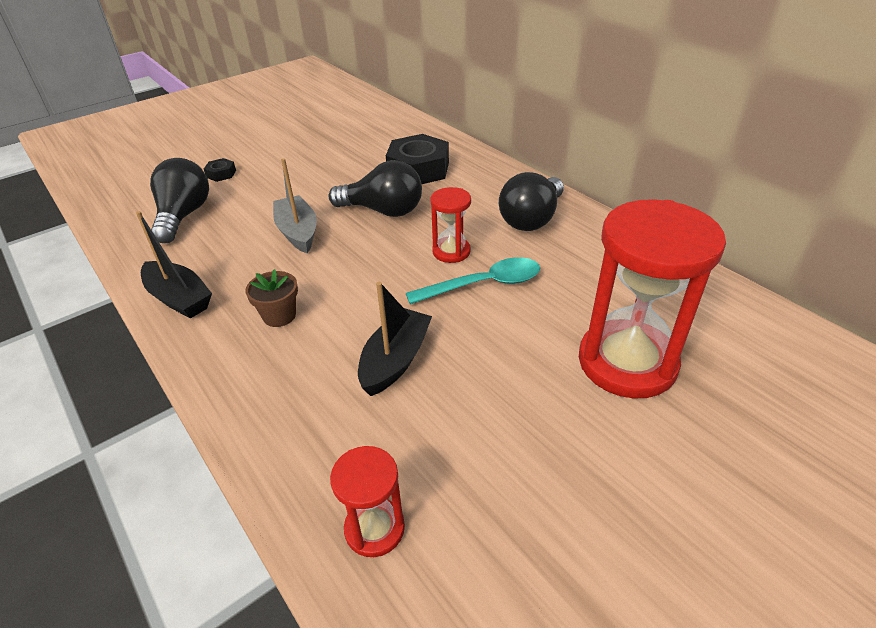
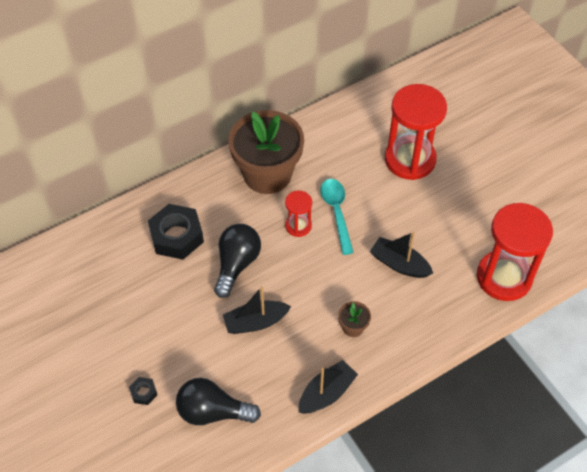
camera: 85 degrees left, 15 degrees up
grey boat [273,158,317,253] -> black boat [223,286,291,334]
red hourglass [330,446,405,557] -> red hourglass [477,203,553,301], size x2.04
black light bulb [499,172,564,231] -> brown flower pot [229,110,304,194]

